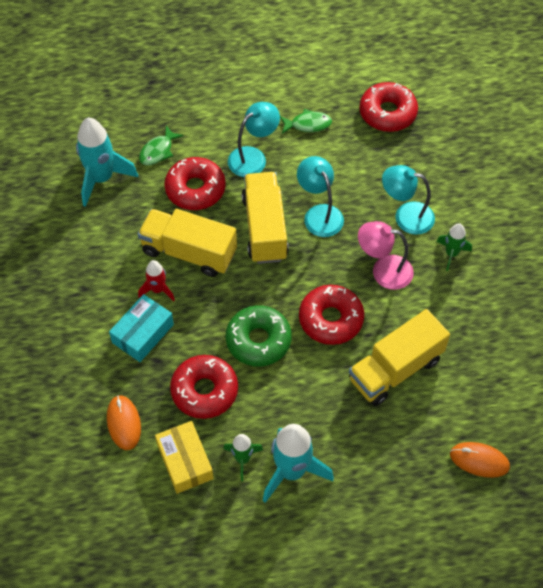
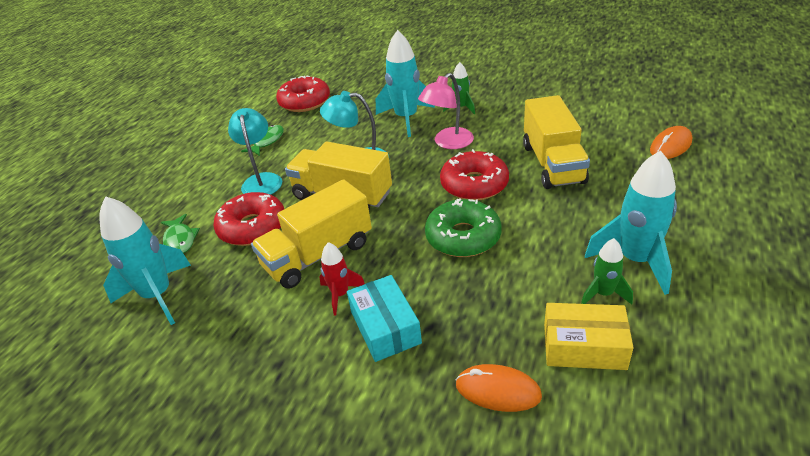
camera: 55 degrees left, 20 degrees down
red donut [170,355,238,419] -> none
turquoise lamp [382,165,435,235] -> turquoise rocket [376,30,435,137]

